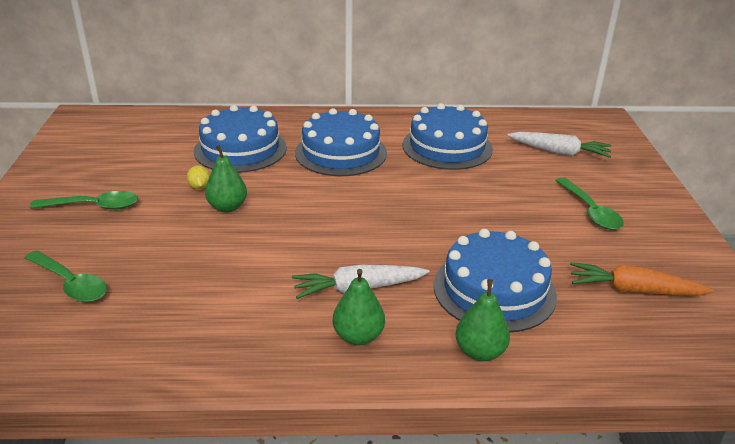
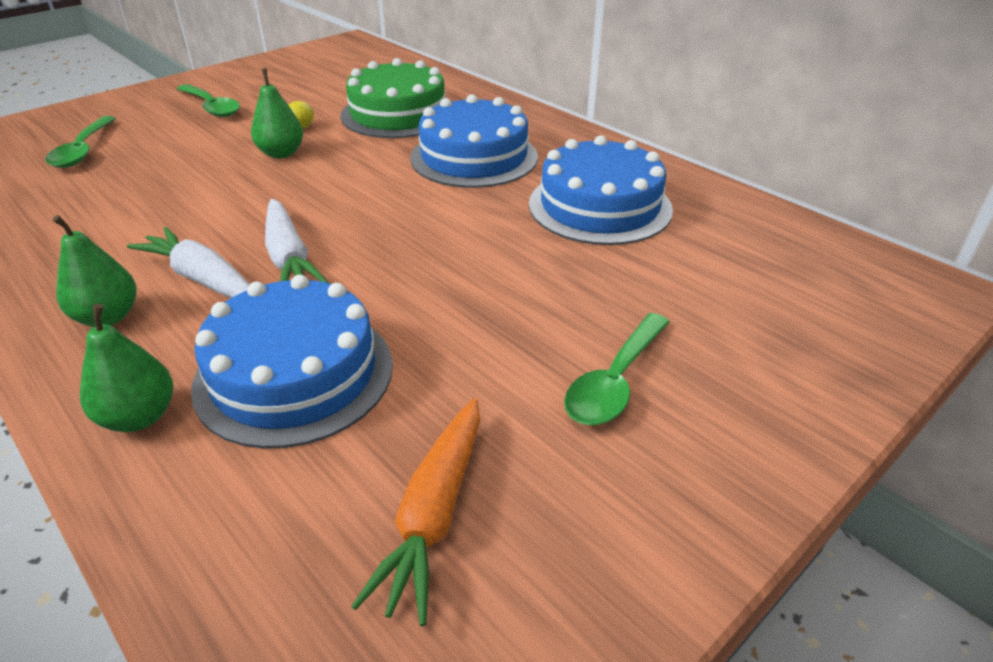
camera: 50 degrees right, 5 degrees up
blue cake [194,105,287,173] -> green cake [340,58,445,138]
white carrot [507,132,611,158] -> white carrot moved to [265,199,329,283]
orange carrot [570,262,714,296] -> orange carrot turned 135 degrees counterclockwise [351,398,480,626]

